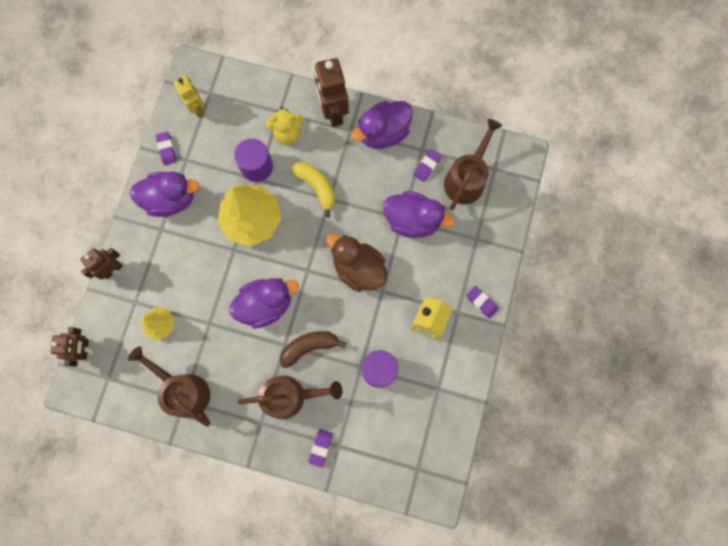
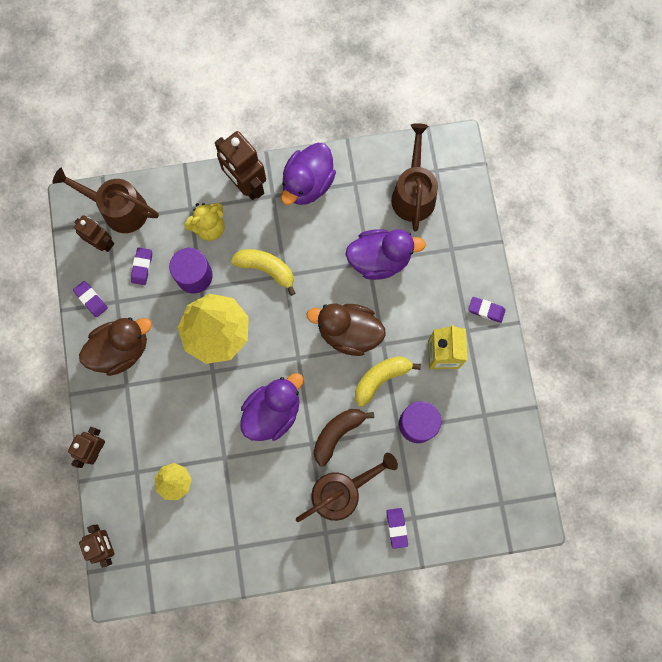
camera: 25 degrees left, 0 degrees up
brown watering can [128,346,210,426] -> brown watering can moved to [53,168,159,233]
purple duck [129,171,199,217] -> brown duck [79,317,152,376]
yellow robot [173,76,204,118] -> brown robot [74,215,114,252]
purple eraser [413,149,442,182] -> purple eraser moved to [131,247,152,285]
none -> yellow banana [355,356,421,407]

